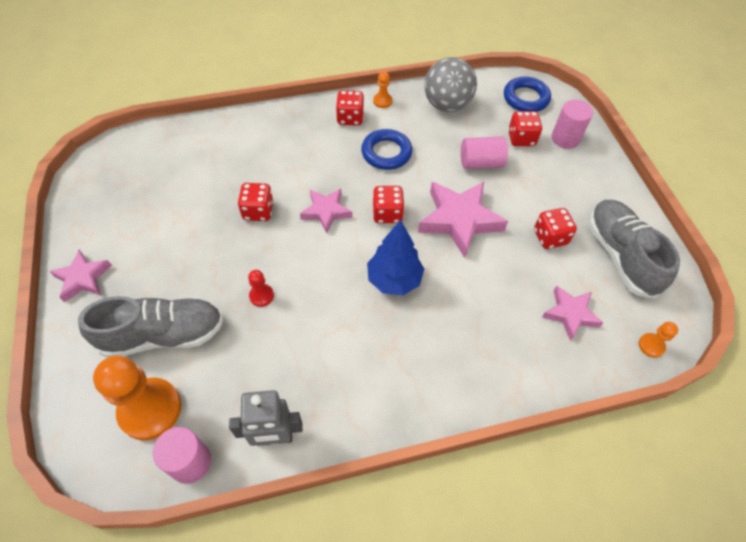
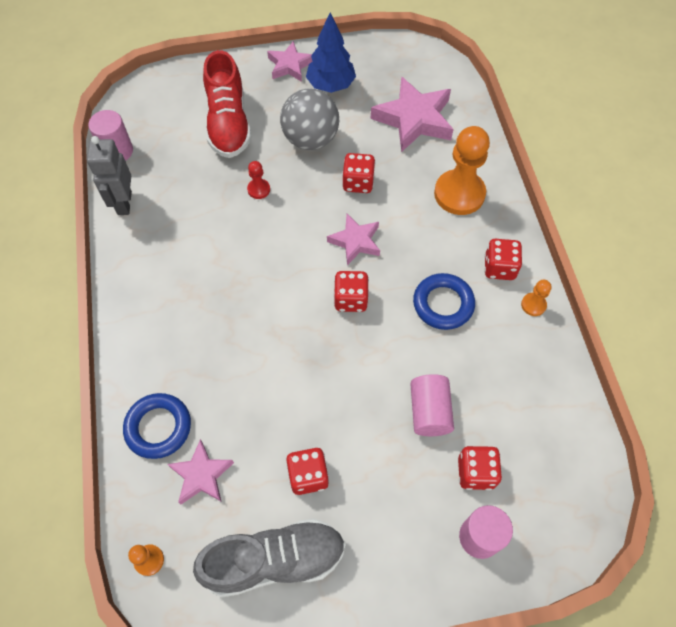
camera: 95 degrees right, 5 degrees up
grey shoe [78,296,223,358] -> red shoe [203,50,251,158]
orange pawn [93,356,182,440] -> orange pawn moved to [434,126,490,215]
blue tree [367,220,424,295] -> blue tree moved to [306,13,356,93]
pink star [418,182,508,258] -> pink star moved to [371,76,454,152]
grey ball [424,57,477,112] -> grey ball moved to [280,89,339,150]
blue ring [504,77,551,112] -> blue ring moved to [123,393,191,459]

